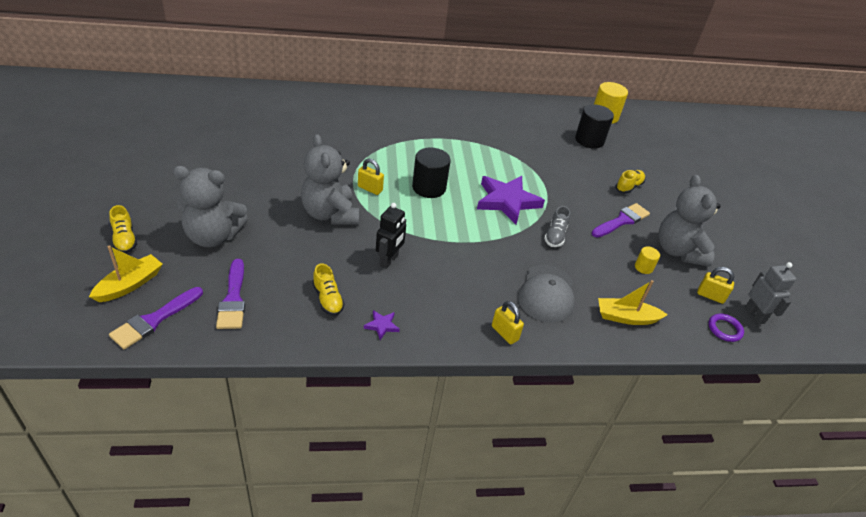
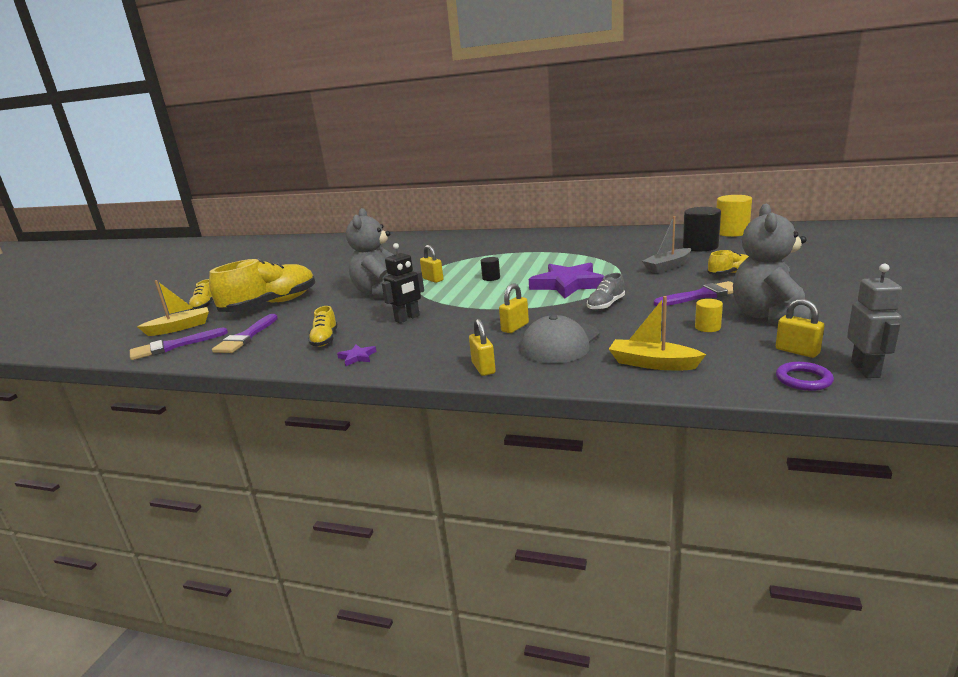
camera: 30 degrees right, 20 degrees down
grey teddy bear [173,166,248,247] -> yellow shoe [209,258,315,312]
black cylinder [412,148,451,198] -> black cylinder [481,257,500,281], size x0.51
none -> yellow padlock [499,283,529,333]
none -> grey boat [642,216,691,273]

